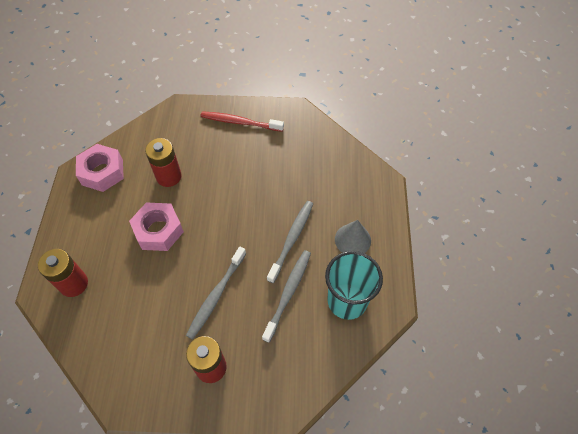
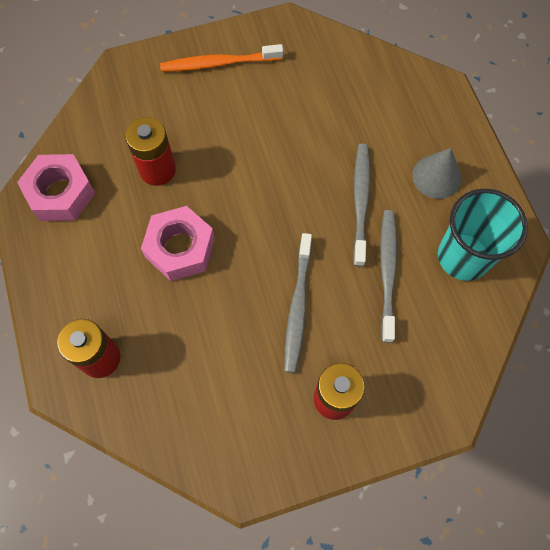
camera: 20 degrees left, 10 degrees up
red toothbrush [200,111,284,132] -> orange toothbrush [160,44,283,72]

